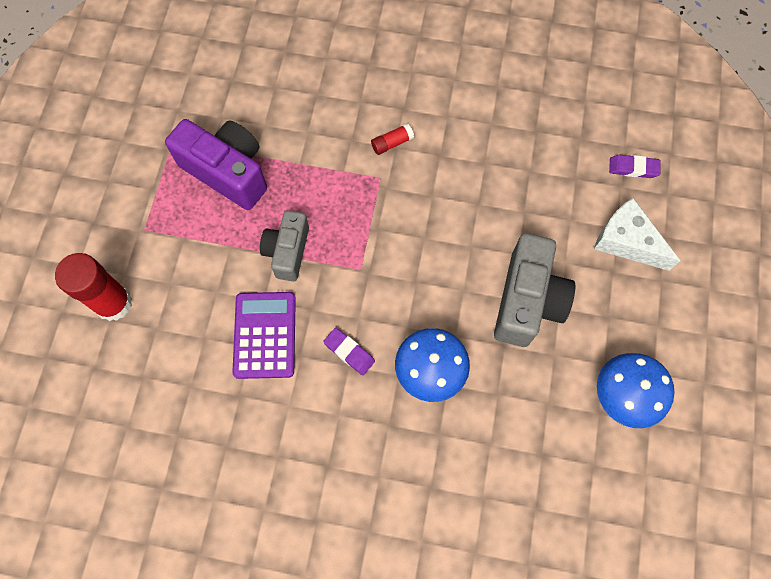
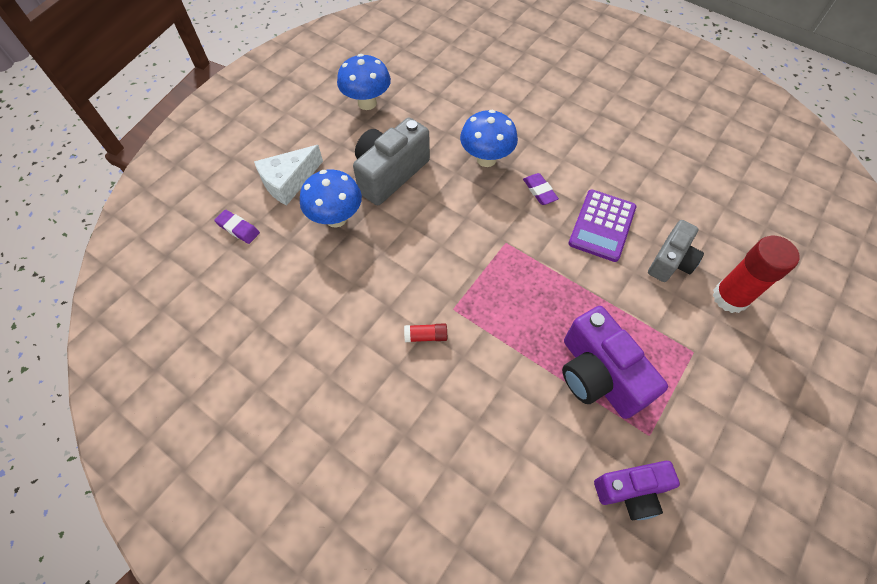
camera: 155 degrees left, 10 degrees down
grey camera [260,210,309,281] -> grey camera moved to [648,220,704,282]
white cheese [594,198,680,271] -> white cheese turned 75 degrees clockwise [254,145,323,206]
none -> blue mushroom [300,170,362,228]
none -> purple camera [594,461,680,520]

